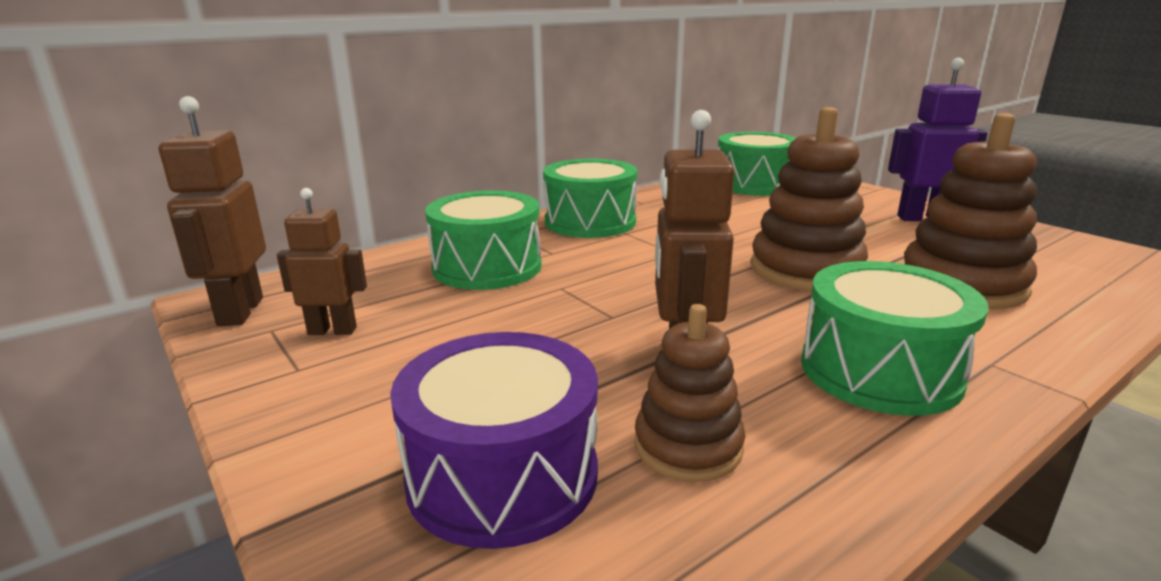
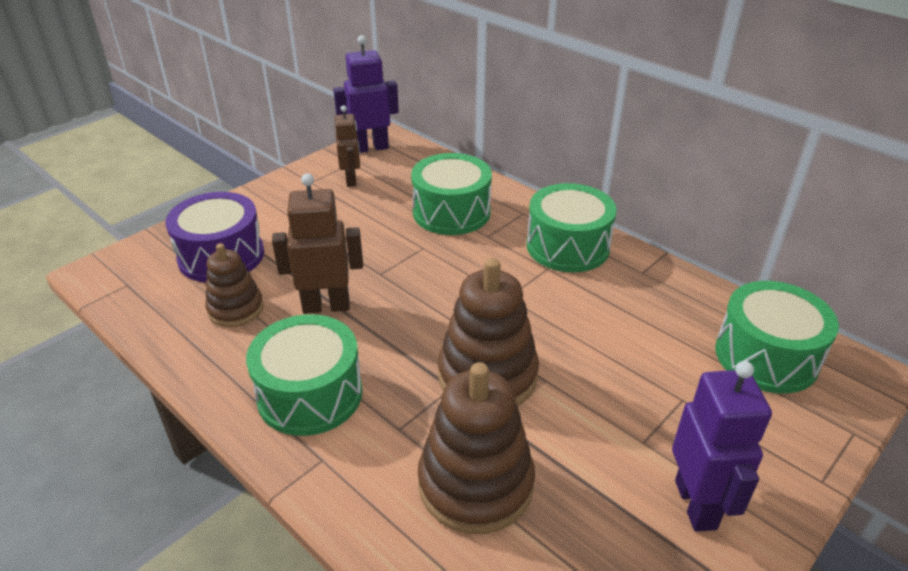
camera: 80 degrees right, 15 degrees up
brown robot [159,96,266,326] -> purple robot [333,35,399,153]

